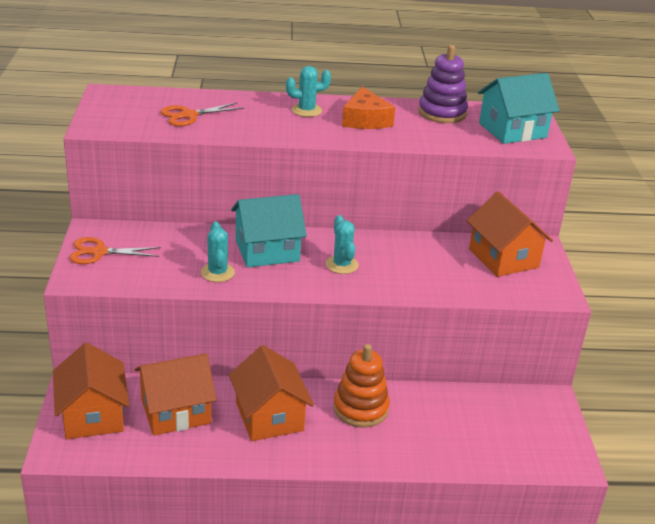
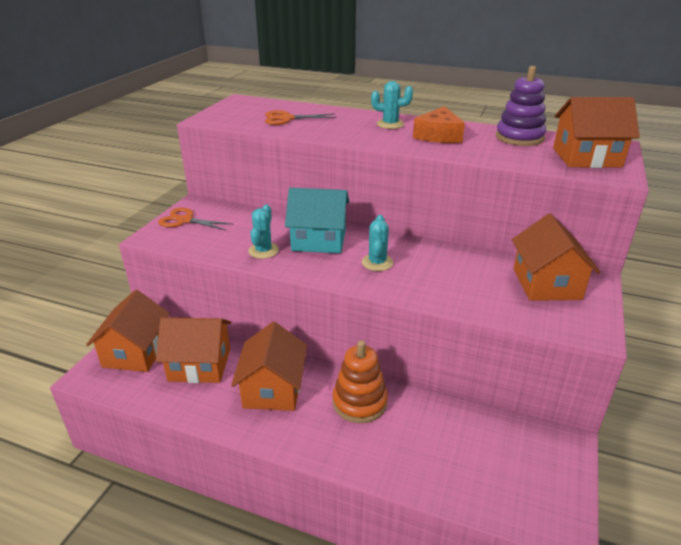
camera: 25 degrees right, 0 degrees up
turquoise house [478,73,560,144] -> orange house [553,97,640,168]

